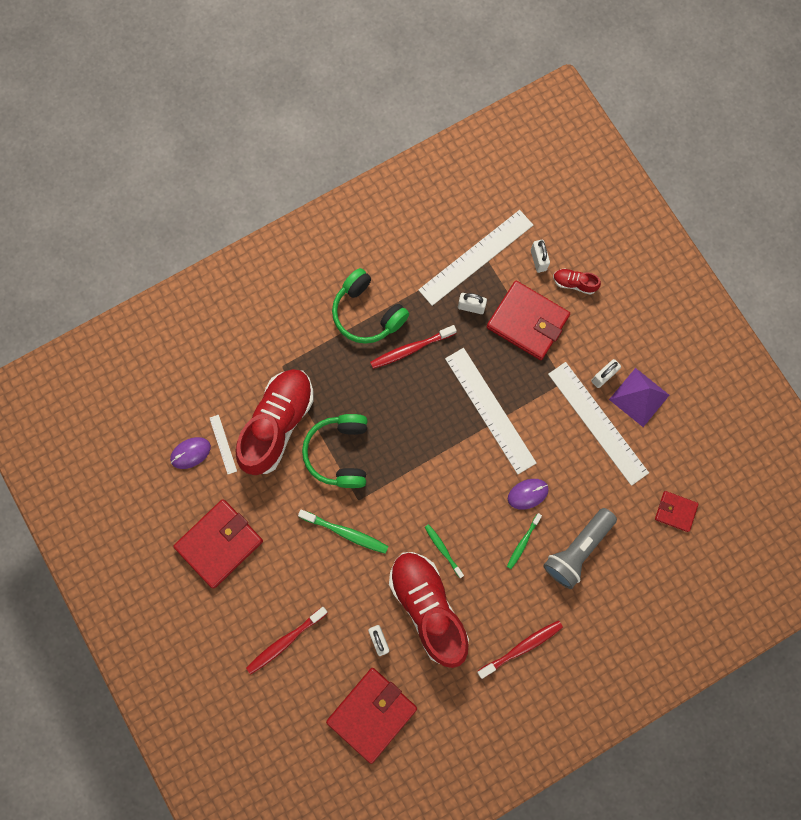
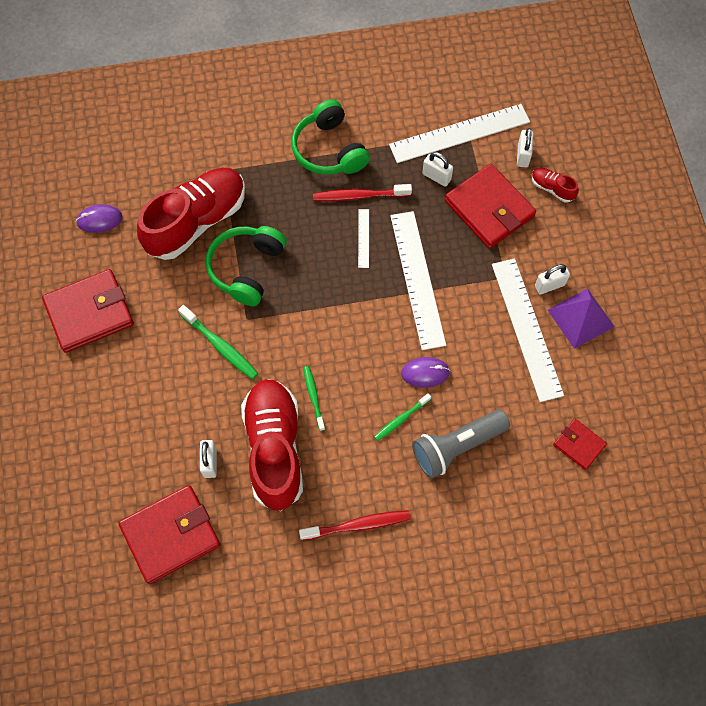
camera: 20 degrees right, 10 degrees down
white ruler [210,415,237,474] -> white ruler moved to [358,209,369,268]
red toothbrush [246,607,328,674] -> none

